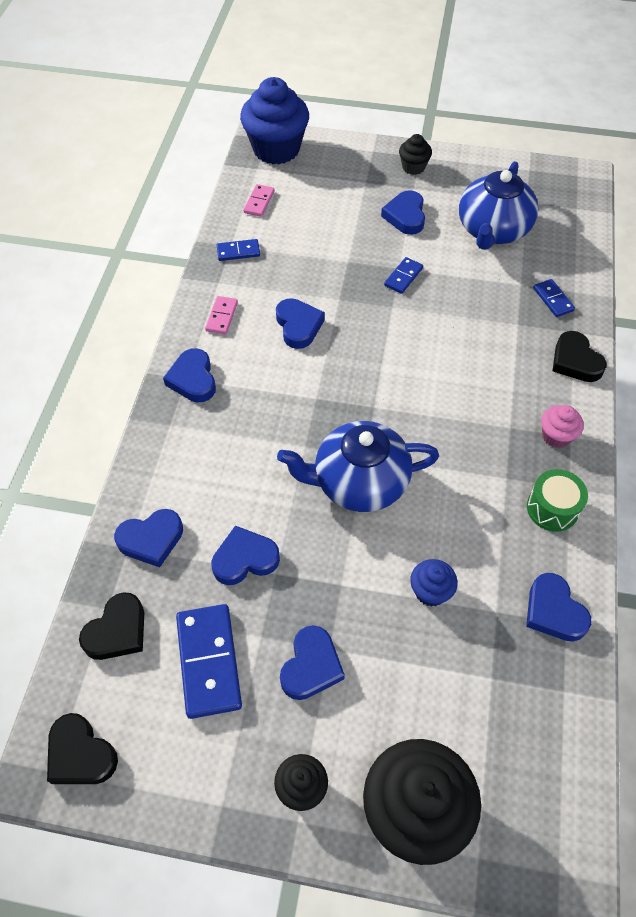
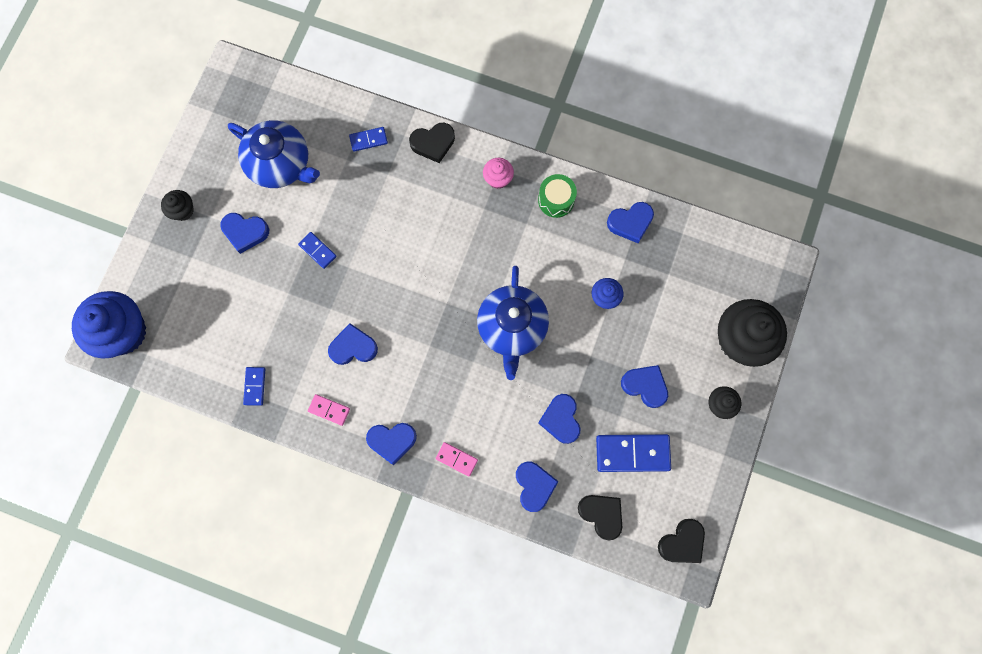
camera: 80 degrees left, 20 degrees up
pink domino [243,184,275,217] -> pink domino moved to [436,442,478,477]

